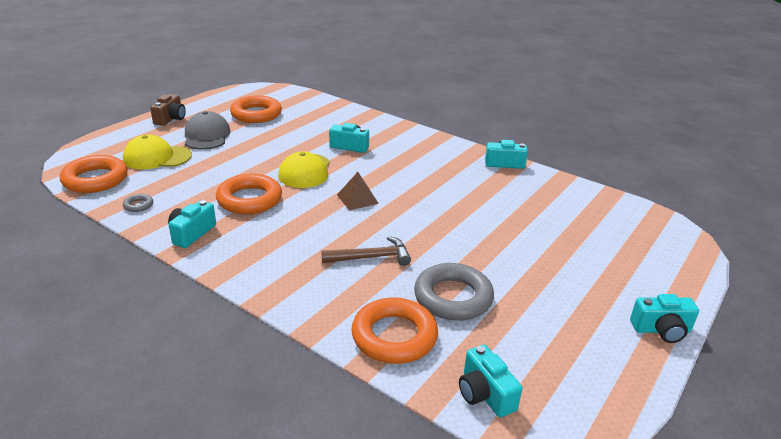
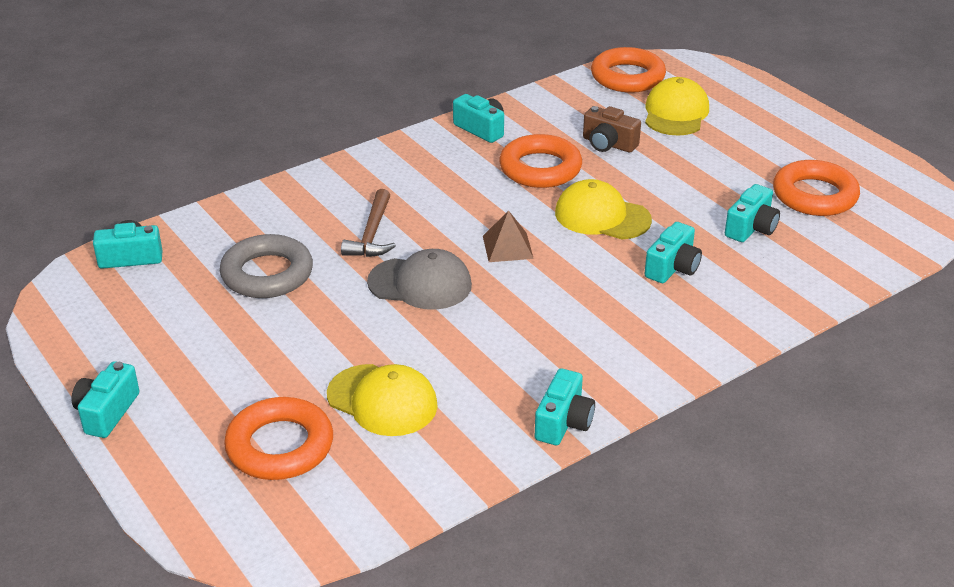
camera: 110 degrees right, 5 degrees up
grey ring [123,194,153,212] -> none
brown camera [150,94,186,126] -> brown camera moved to [583,106,641,153]
grey cap [185,111,231,150] -> grey cap moved to [367,249,472,310]
orange ring [351,297,438,364] -> orange ring moved to [224,397,333,480]
none -> yellow cap [327,364,438,436]
none -> turquoise camera [725,184,780,242]

